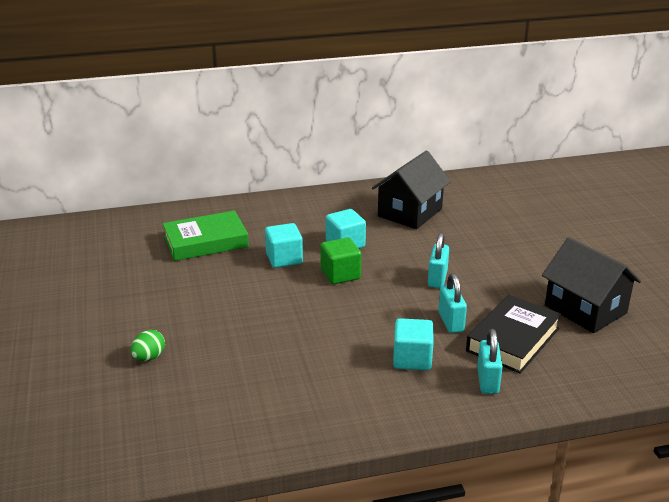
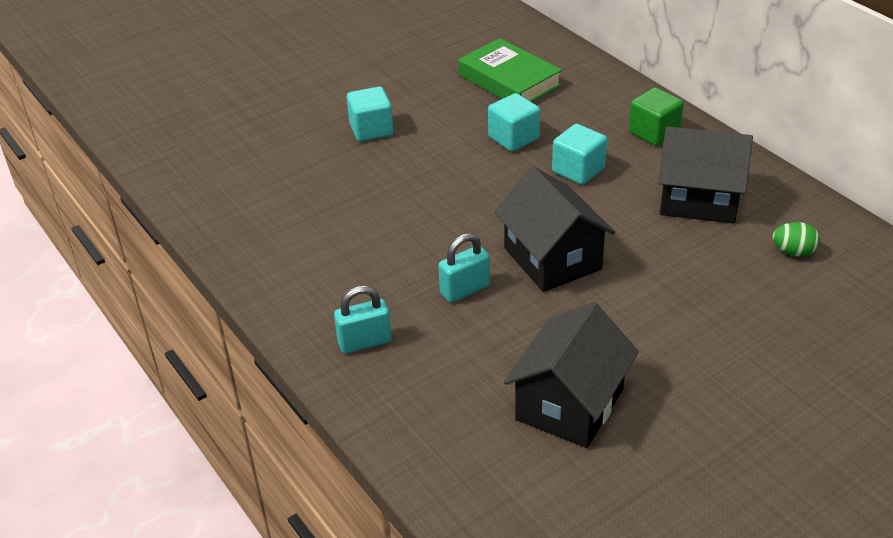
camera: 70 degrees right, 10 degrees up
green egg [131,330,165,361] -> green egg moved to [772,222,820,257]
green cube [320,237,361,284] -> green cube moved to [629,87,684,146]
turquoise cube [393,318,434,370] -> turquoise cube moved to [347,87,393,142]
turquoise padlock [428,233,449,288] -> black house [494,167,615,292]
black book [466,295,562,374] -> none

